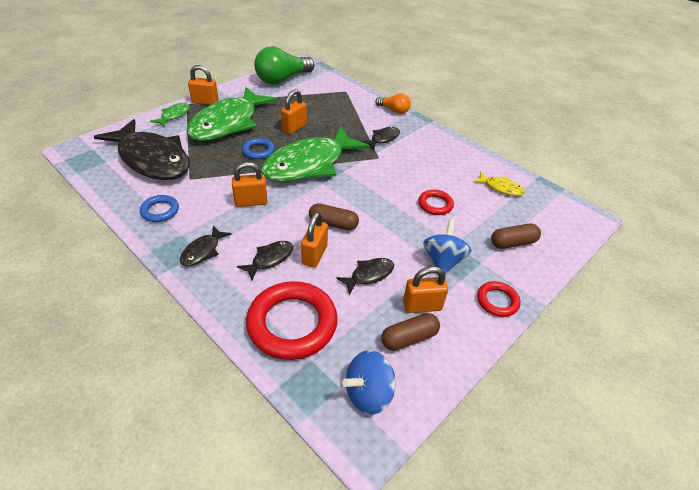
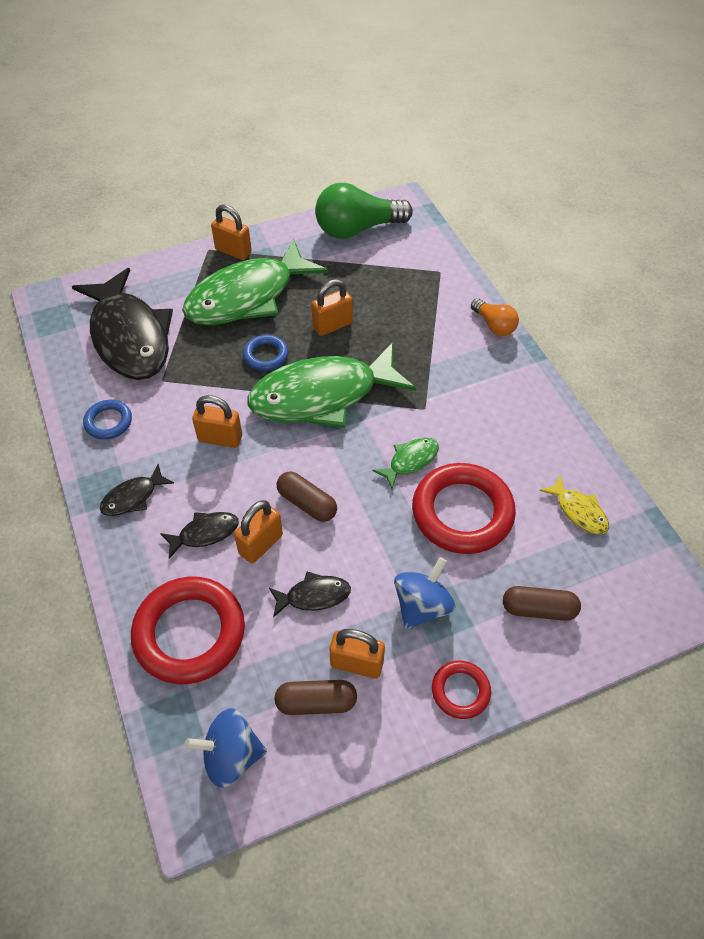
camera: 25 degrees right, 10 degrees up
green fish [150,103,190,127] -> green fish moved to [373,437,439,489]
black fish [361,127,400,150] -> none
red ring [419,190,454,215] -> red ring [412,463,516,554], size x1.98

